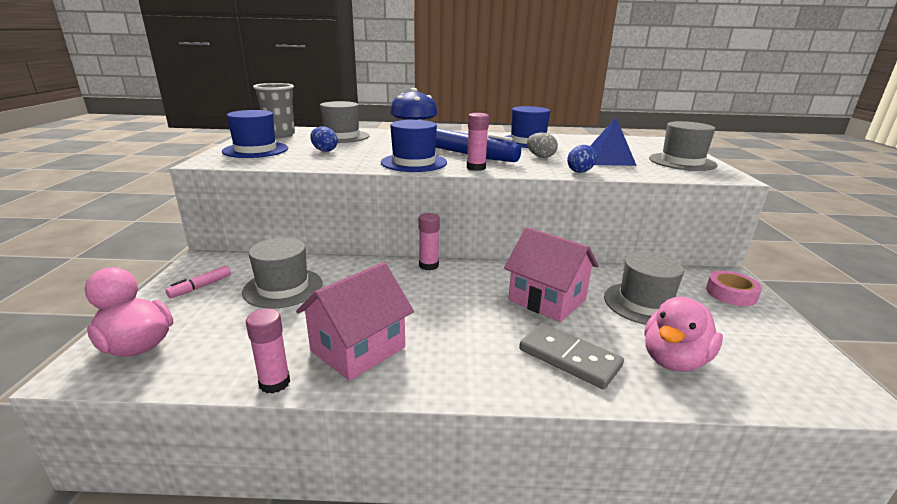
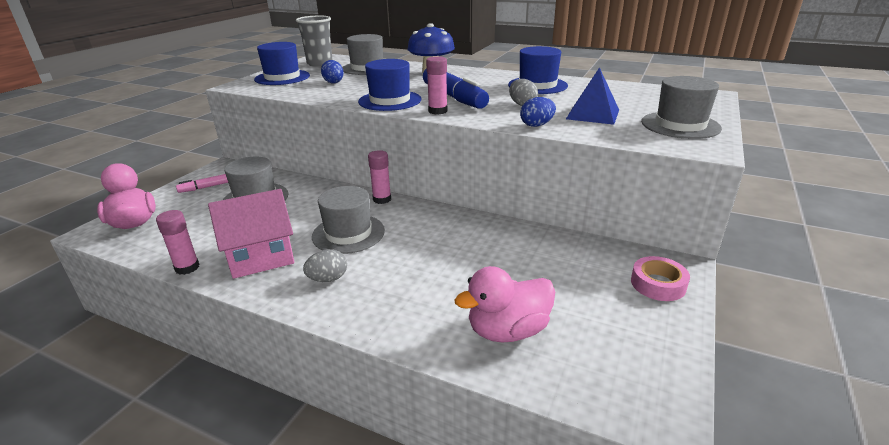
camera: 25 degrees right, 5 degrees up
pink house [504,227,599,322] -> none
grey domino [519,323,624,389] -> none
grey hat [604,252,684,325] -> grey hat moved to [312,186,385,254]
none -> grey egg [303,249,347,282]

